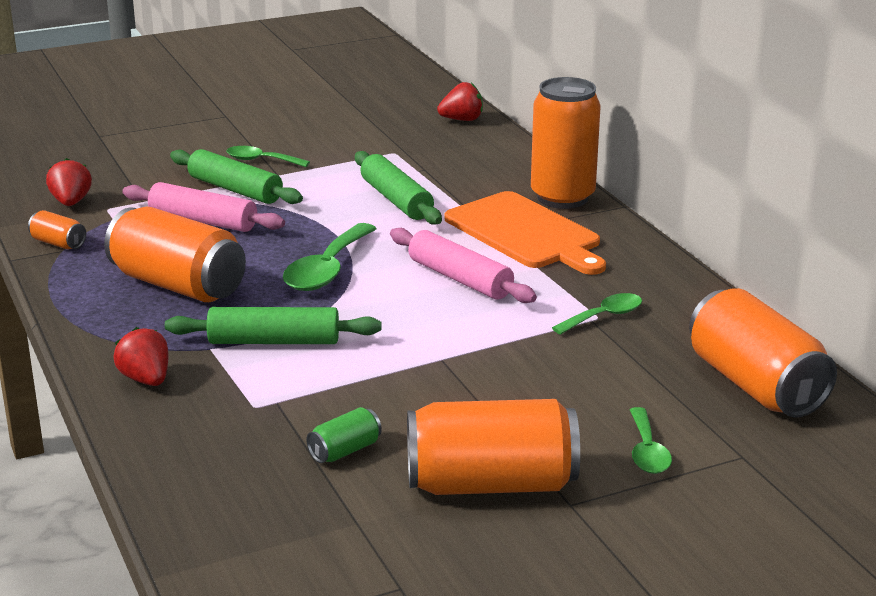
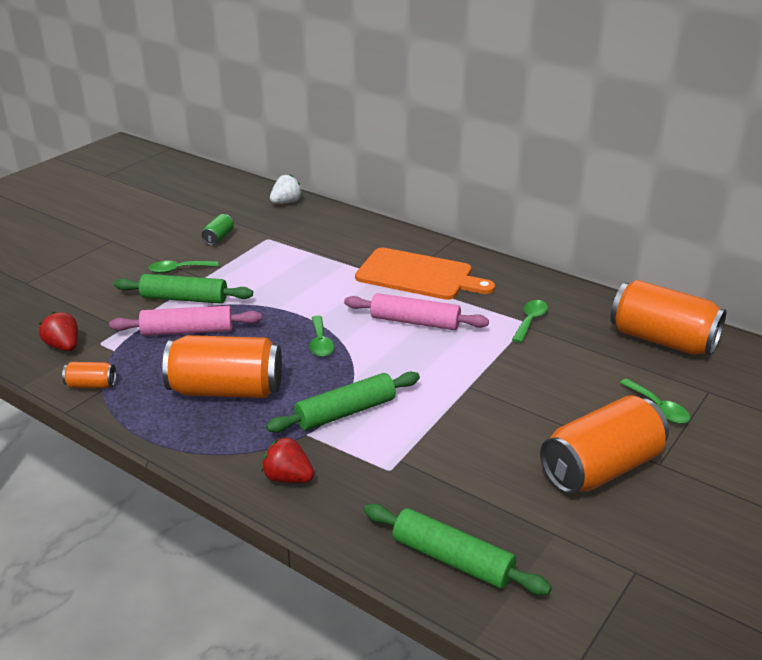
camera: 30 degrees left, 5 degrees up
green spoon [283,223,377,291] -> green spoon [309,316,334,357], size x0.61
green can [306,407,382,463] -> green can moved to [202,214,234,245]
green rolling pin [355,151,442,224] -> green rolling pin moved to [364,504,552,595]
red strawberry [437,82,483,121] -> white strawberry [270,174,302,204]
orange can [531,77,601,209] -> none

